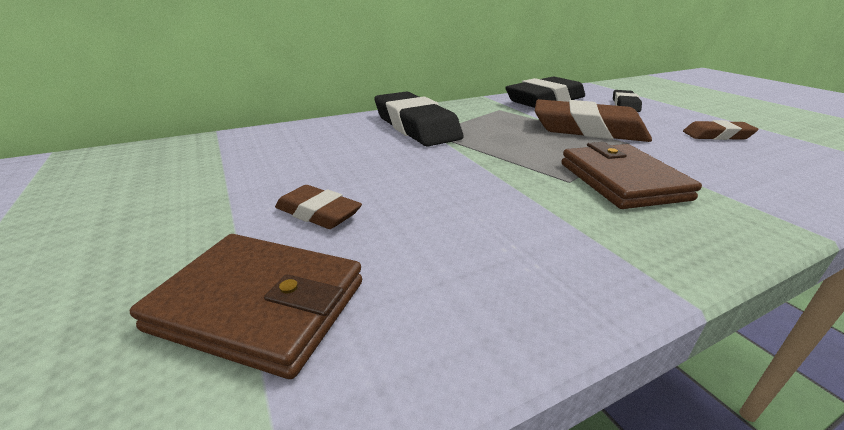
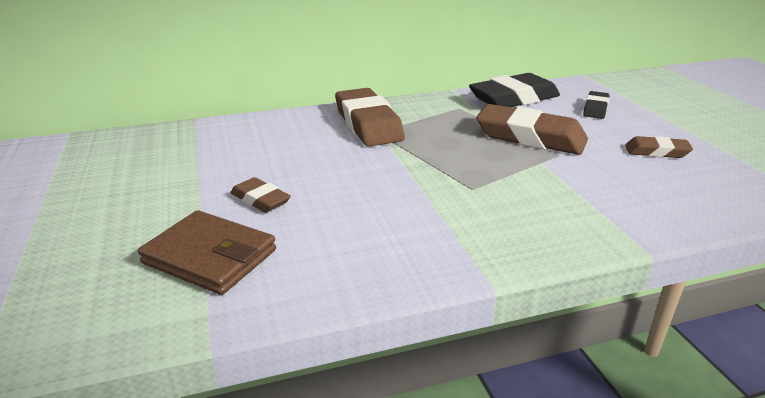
camera: 10 degrees right, 0 degrees up
black eraser [374,91,464,146] -> brown eraser [335,88,405,147]
brown wallet [561,142,702,209] -> none

